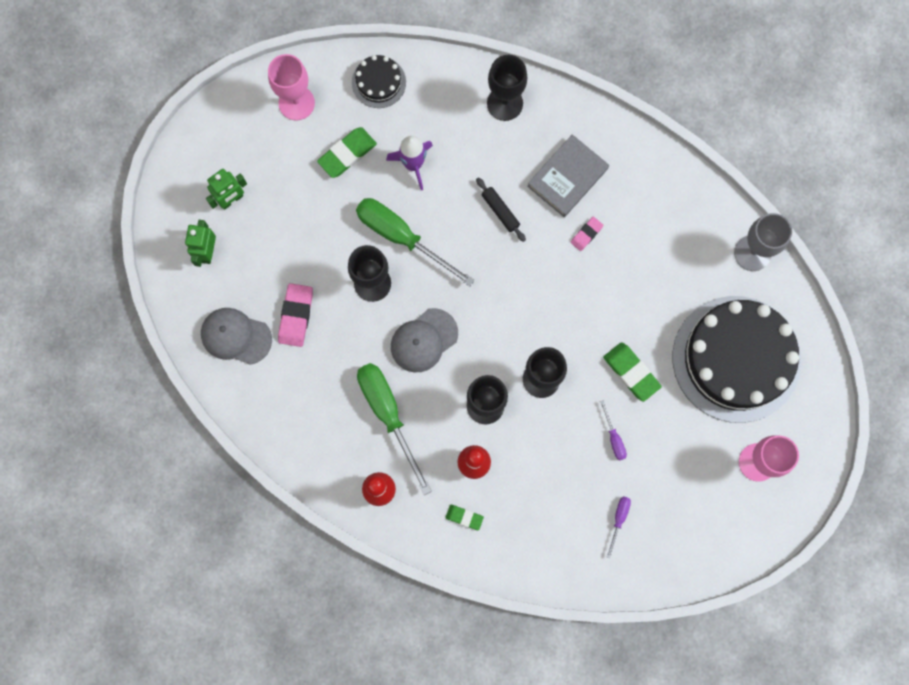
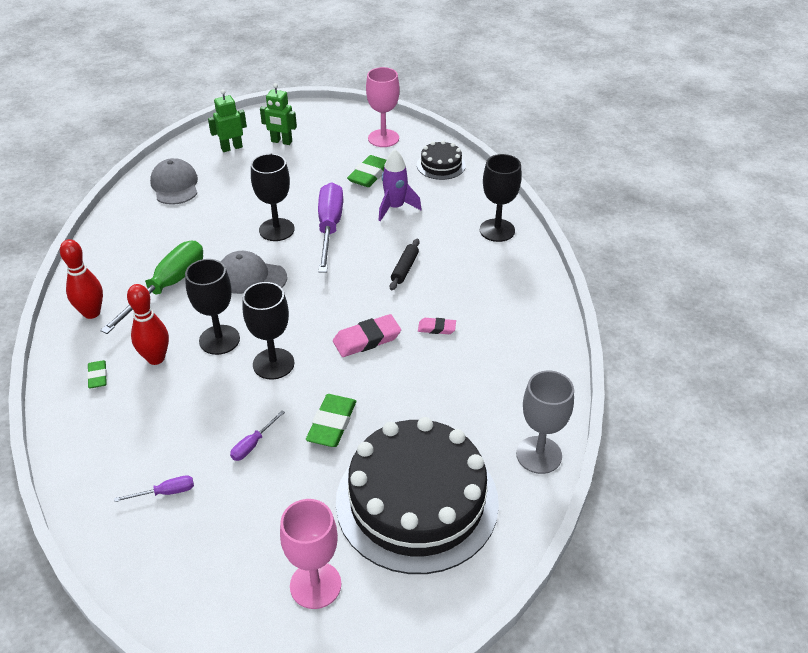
camera: 55 degrees right, 35 degrees down
pink eraser [278,283,313,347] -> pink eraser moved to [333,314,401,357]
green eraser [317,127,377,178] -> green eraser turned 75 degrees counterclockwise [347,155,386,187]
green screwdriver [356,198,475,287] -> purple screwdriver [318,182,343,273]
grey book [527,134,609,217] -> none

